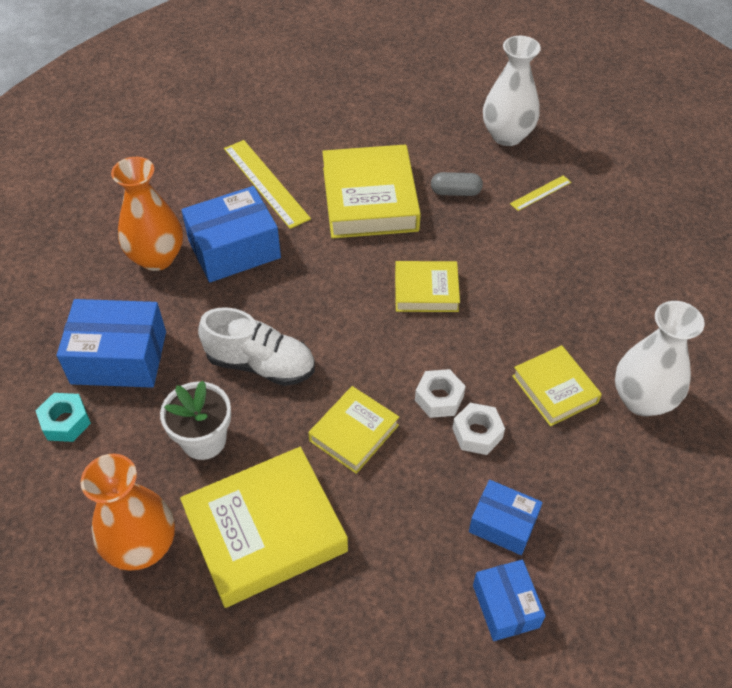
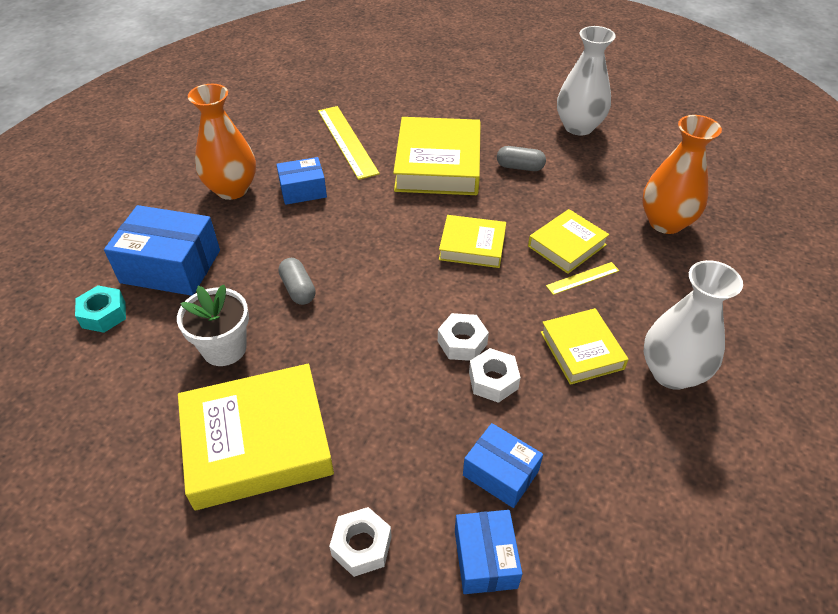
camera: 10 degrees right, 5 degrees down
orange vase [80,454,175,571] -> orange vase moved to [642,115,722,234]
blue box [181,186,281,282] -> blue box [276,157,327,205], size x0.59
white shoe [198,307,315,386] -> grey capsule [278,258,316,305]
yellow book [308,386,399,474] -> yellow book moved to [528,209,609,274]
yellow ruler [510,175,571,211] -> yellow ruler moved to [546,262,619,295]
none -> white nut [329,507,392,577]

